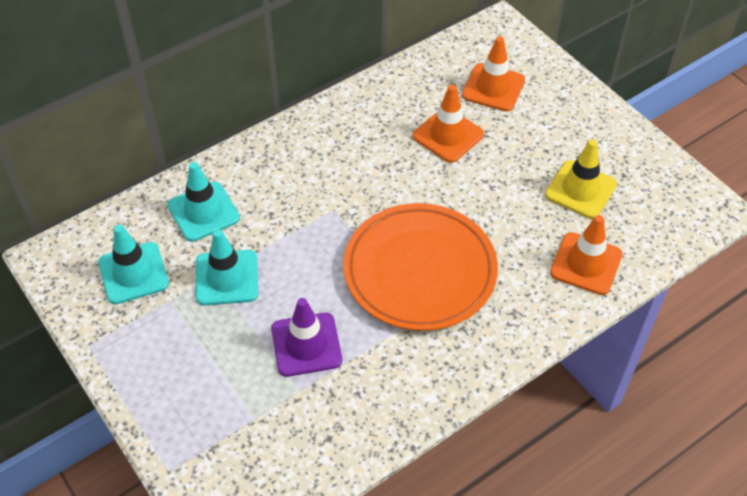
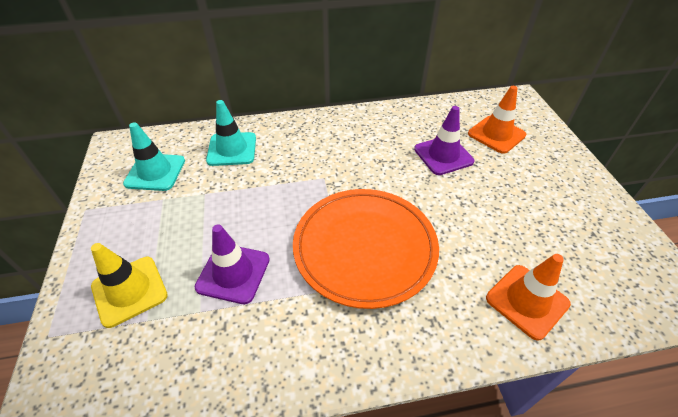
camera: 25 degrees right, 5 degrees down
turquoise traffic cone [196,229,258,305] -> none
orange traffic cone [413,84,484,163] -> purple traffic cone [414,106,474,175]
yellow traffic cone [545,139,617,219] -> yellow traffic cone moved to [91,243,168,328]

